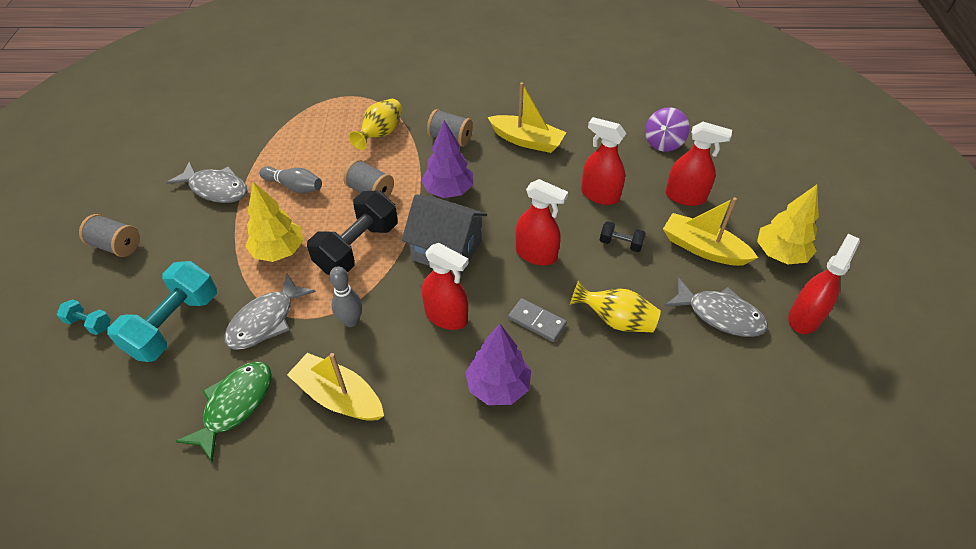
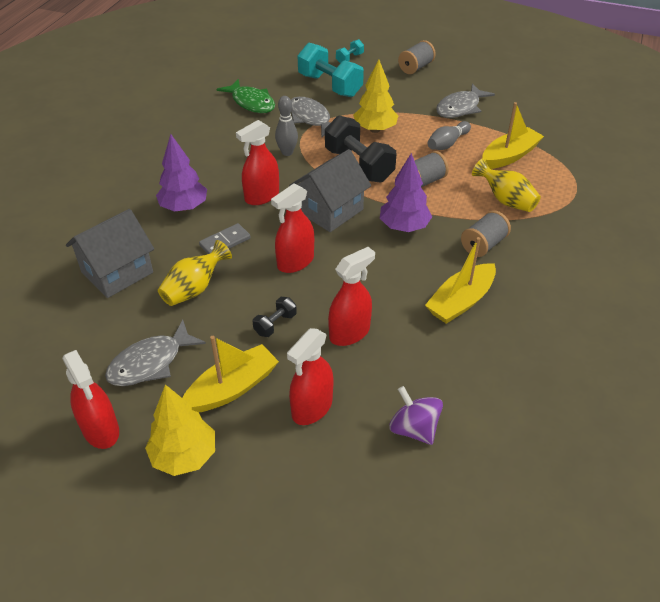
camera: 110 degrees right, 5 degrees down
yellow boat [287,353,384,421] -> yellow boat moved to [483,102,544,169]
none -> grey house [66,209,154,298]

